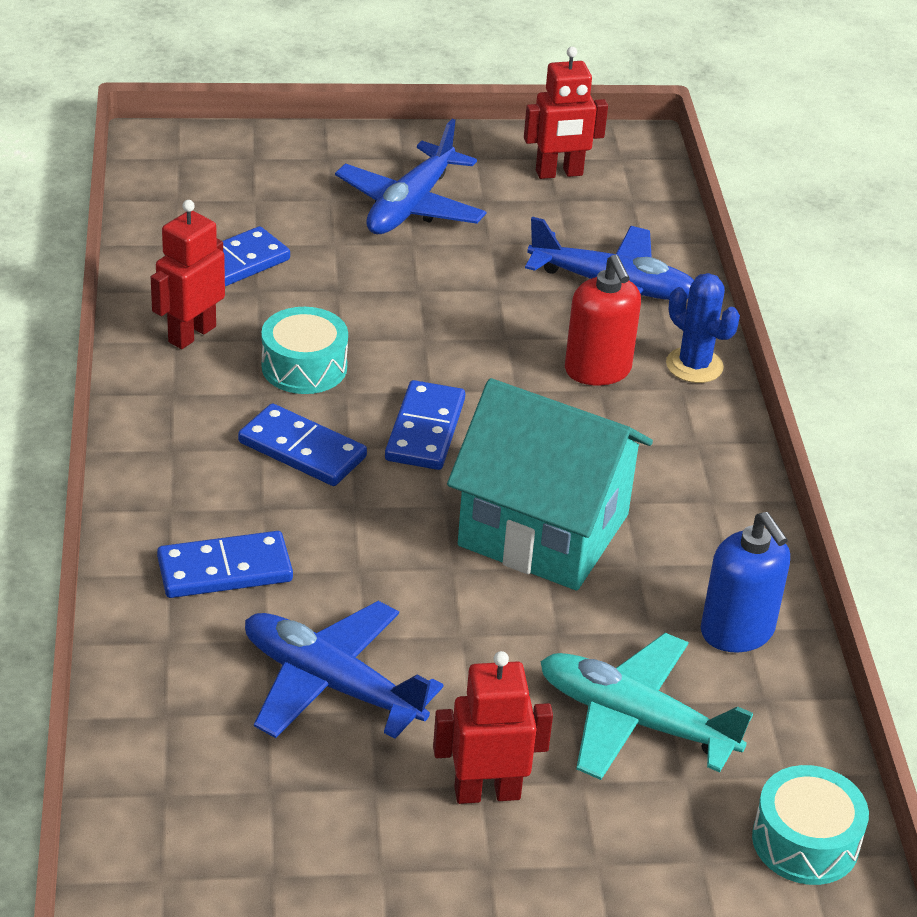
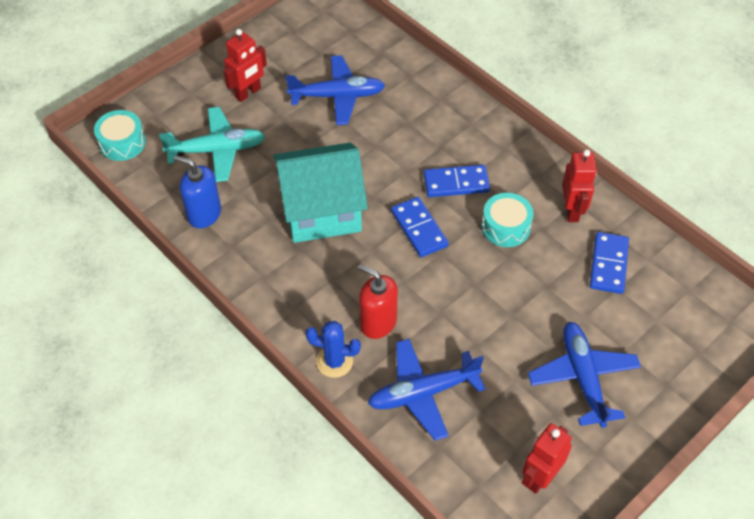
camera: 145 degrees right, 15 degrees up
blue domino [157,531,293,598] -> none

